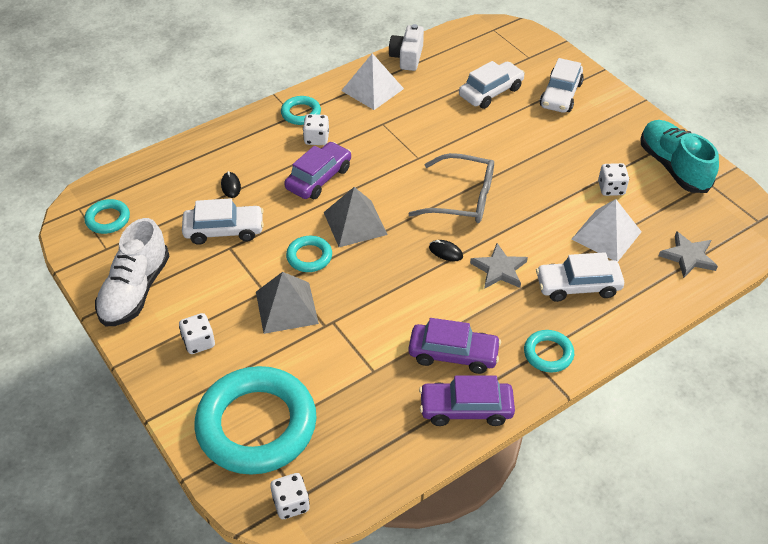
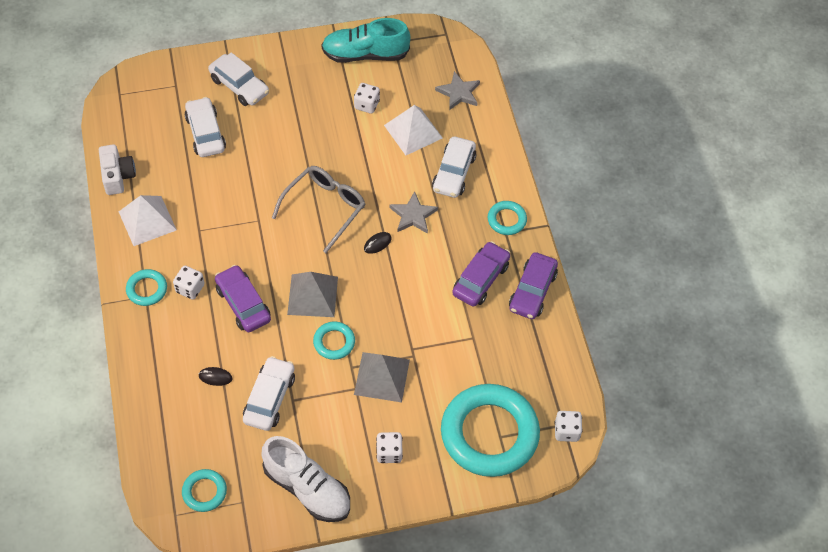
camera: 70 degrees left, 10 degrees up
white camera [389,24,424,71] -> white camera turned 135 degrees counterclockwise [99,144,136,195]

